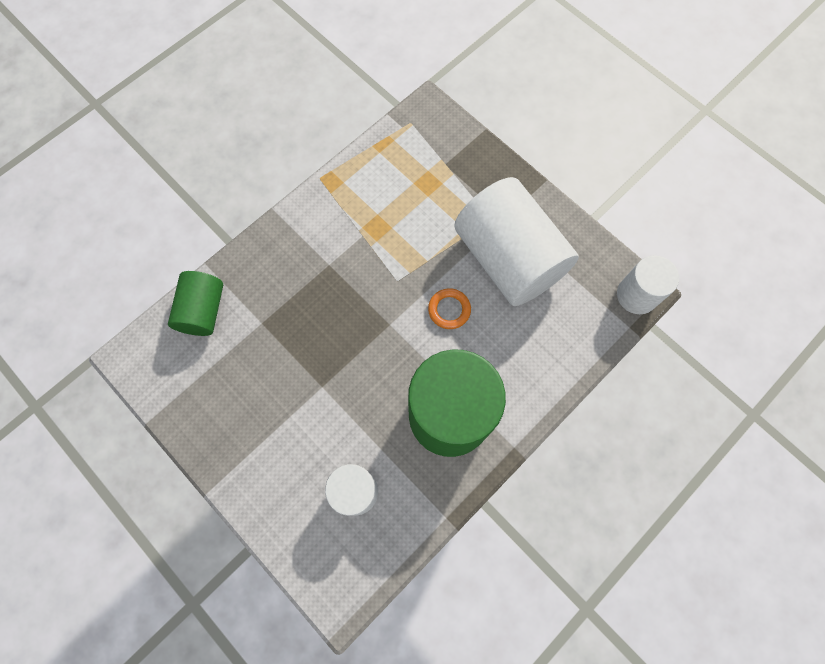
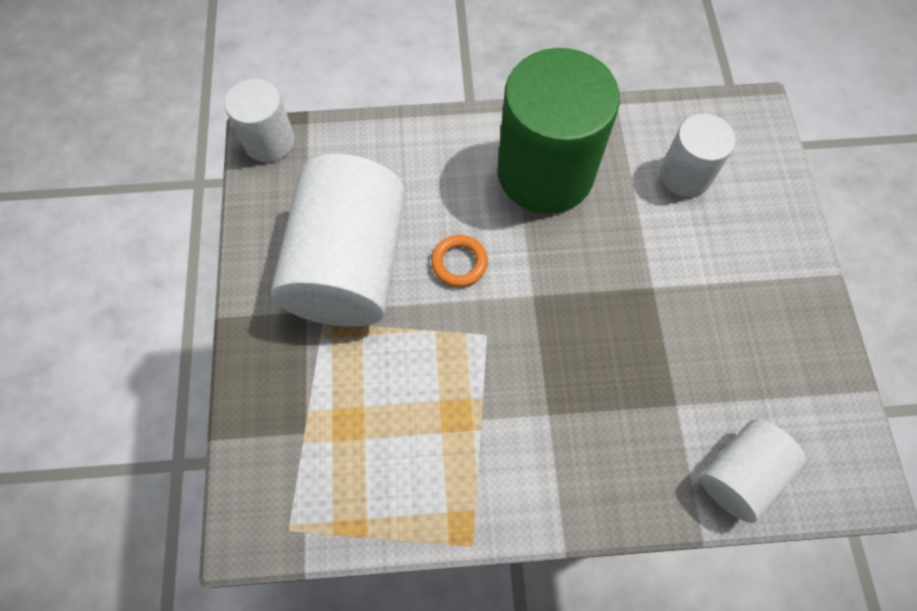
camera: 140 degrees left, 5 degrees down
green cylinder [168,271,223,336] -> white cylinder [701,419,806,523]

